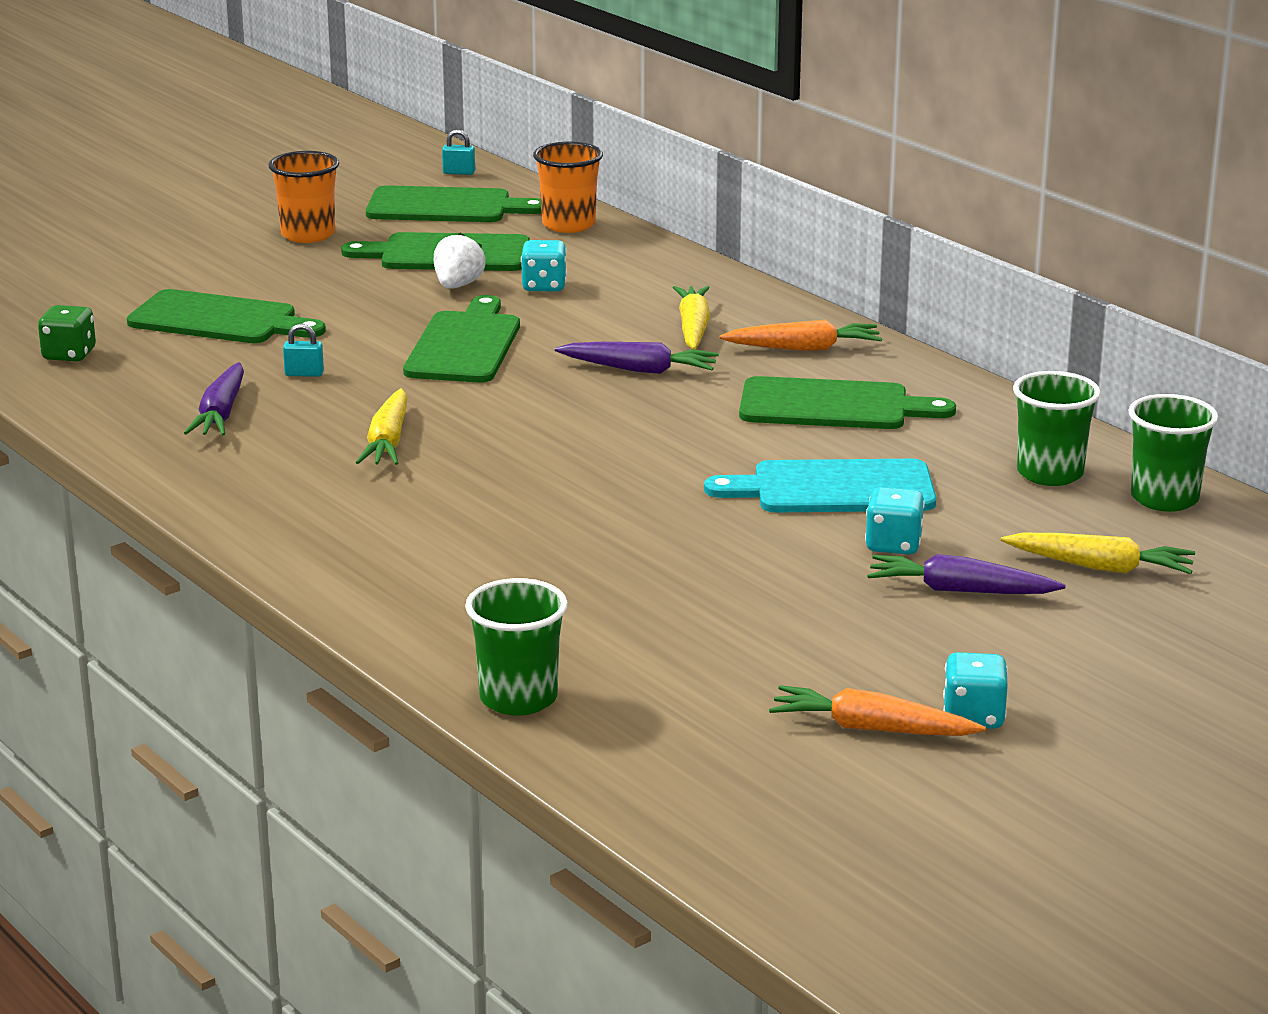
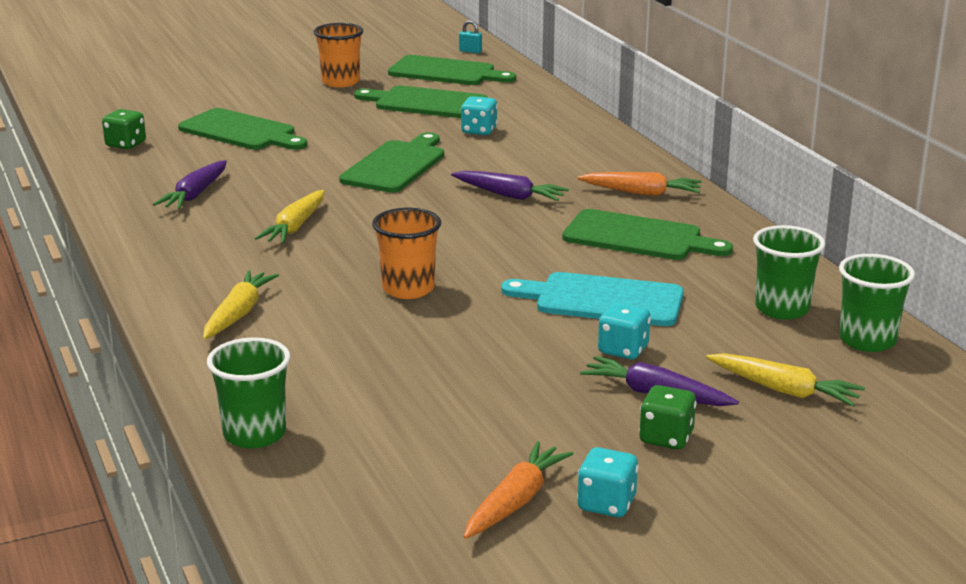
camera: 15 degrees right, 0 degrees up
turquoise padlock [283,324,324,377] -> none
white strawberry [434,233,485,289] -> none
orange cup [533,142,603,233] -> orange cup moved to [372,208,441,299]
yellow carrot [673,286,710,350] -> yellow carrot moved to [203,270,279,339]
orange carrot [769,685,986,736] -> orange carrot turned 90 degrees clockwise [464,441,573,539]
none -> green dice [639,385,697,450]

